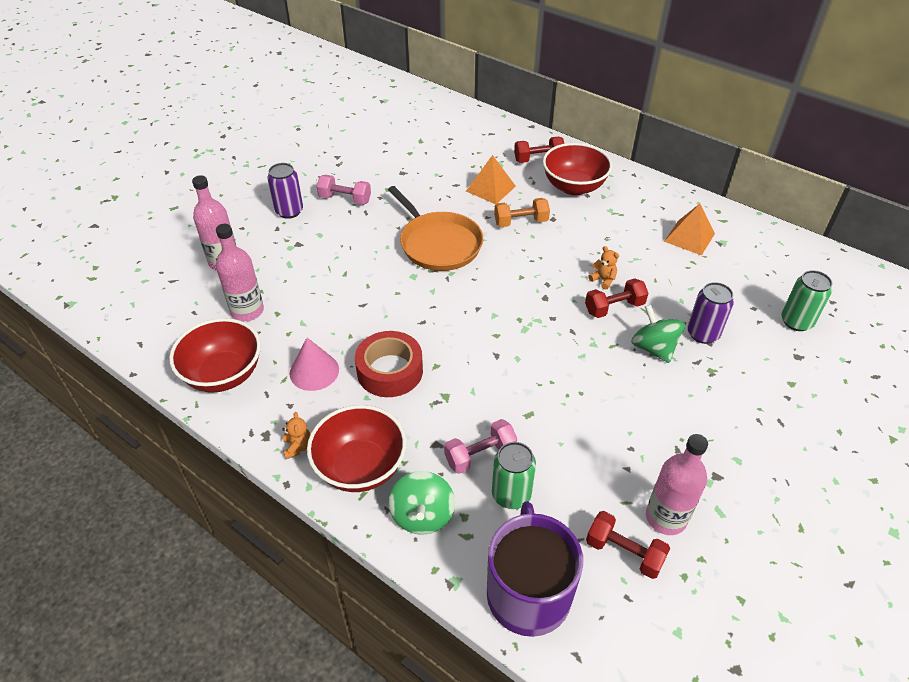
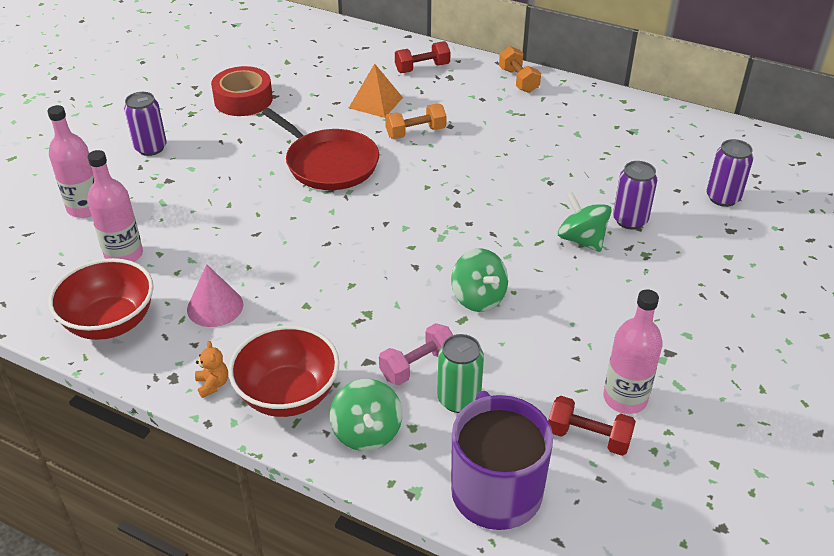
camera: 10 degrees left, 5 degrees down
pink dumbbell [316,175,371,205] -> none
red tape [355,331,423,397] -> red tape moved to [211,66,273,116]
orange pan [388,186,483,271] -> red pan [262,108,379,190]
red bowl [543,143,612,195] -> none
red dumbbell [585,278,648,318] -> none
orange teddy bear [589,246,619,290] -> none
orange pyramid [664,204,715,256] -> none
green can [781,270,833,331] -> purple can [706,139,753,207]
none -> green spinning top [451,249,508,312]
none -> orange dumbbell [499,46,541,93]

